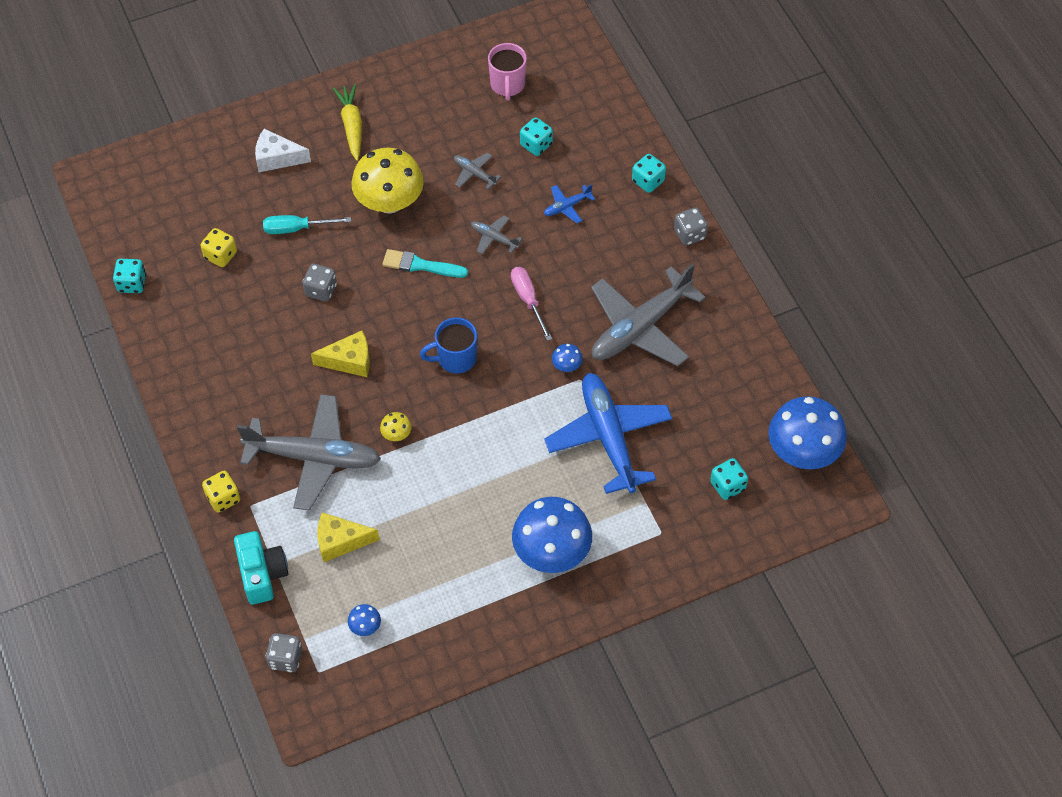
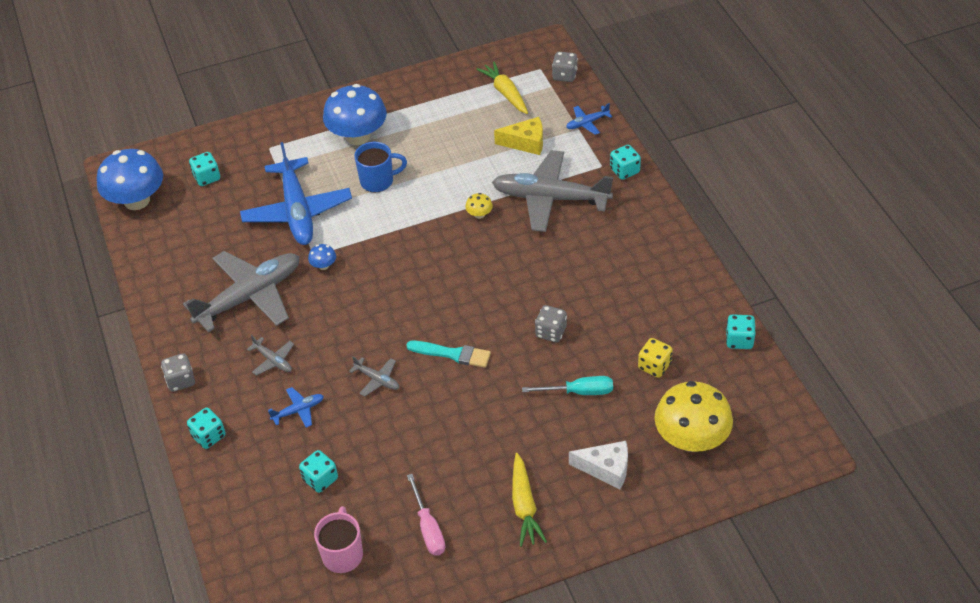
camera: 175 degrees left, 10 degrees down
yellow dice [202,471,240,513] -> turquoise dice [610,145,641,180]
turquoise camera [234,531,288,605] -> blue plane [566,103,612,135]
yellow cheese [311,330,370,377] -> none
blue mushroom [348,604,381,636] -> yellow carrot [477,61,528,114]
yellow mushroom [351,148,424,214] -> yellow mushroom moved to [655,381,733,452]
blue mug [420,317,477,374] -> blue mug moved to [354,142,407,193]
grey plane [454,152,501,189] -> grey plane moved to [247,335,294,376]
pink screwdriver [511,267,552,341] -> pink screwdriver moved to [407,474,445,556]

